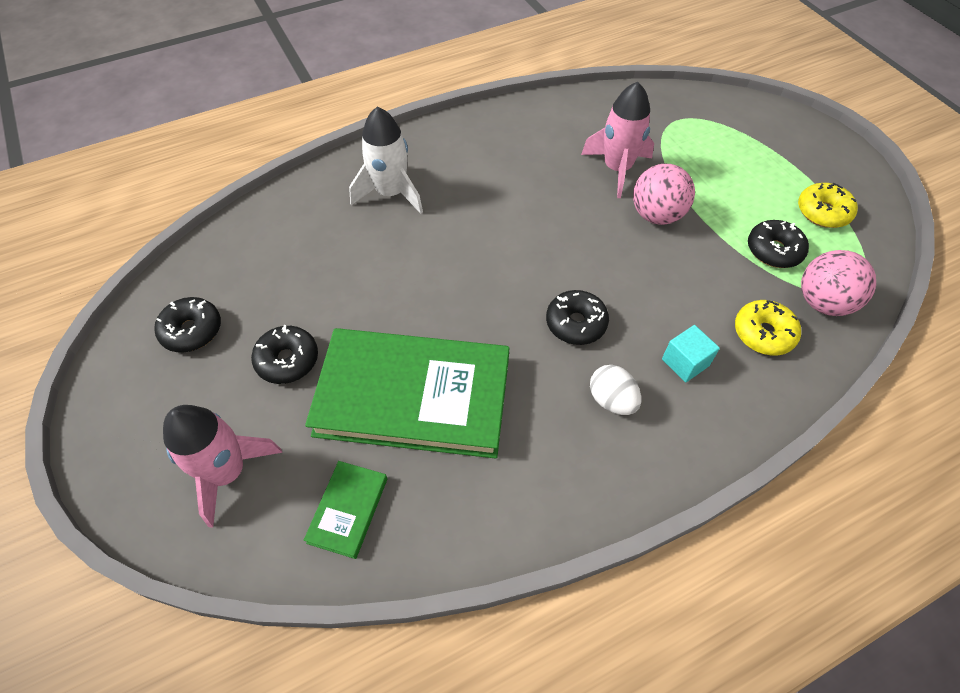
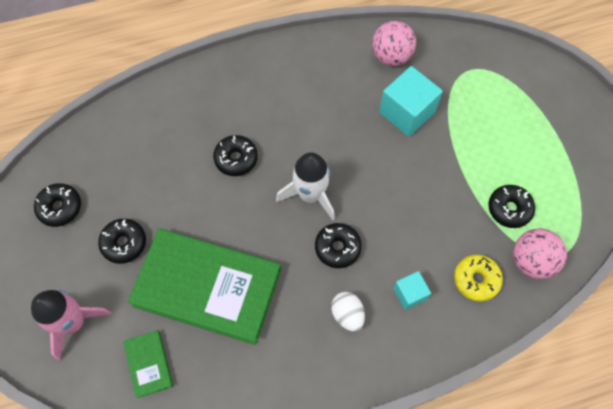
camera: 10 degrees right, 10 degrees up
green book [304,461,387,559] -> green book turned 45 degrees counterclockwise [123,330,173,398]
white rocket [349,106,423,214] -> white rocket moved to [276,152,335,220]
pink rocket [581,82,654,198] -> turquoise cube [379,66,443,137]
pink ball [633,164,695,225] -> pink ball moved to [372,21,416,66]
yellow donut [798,183,858,228] -> none
none -> black donut [213,135,258,176]

